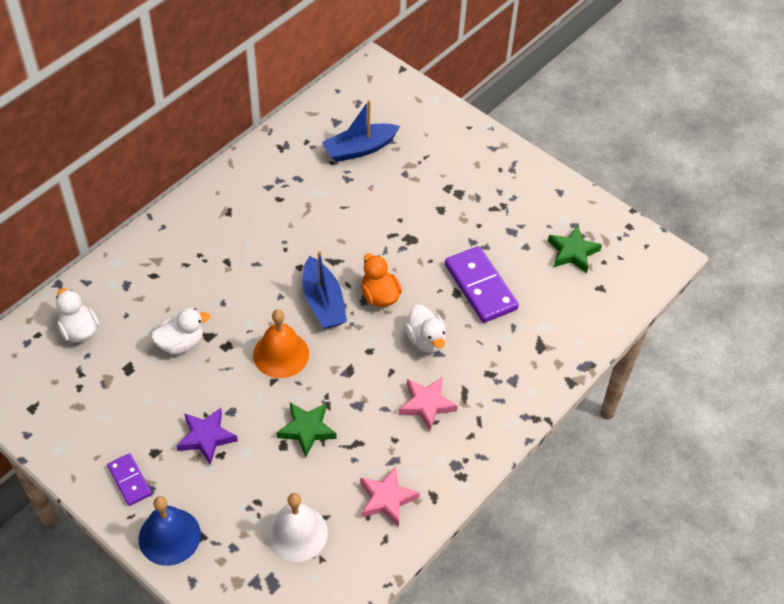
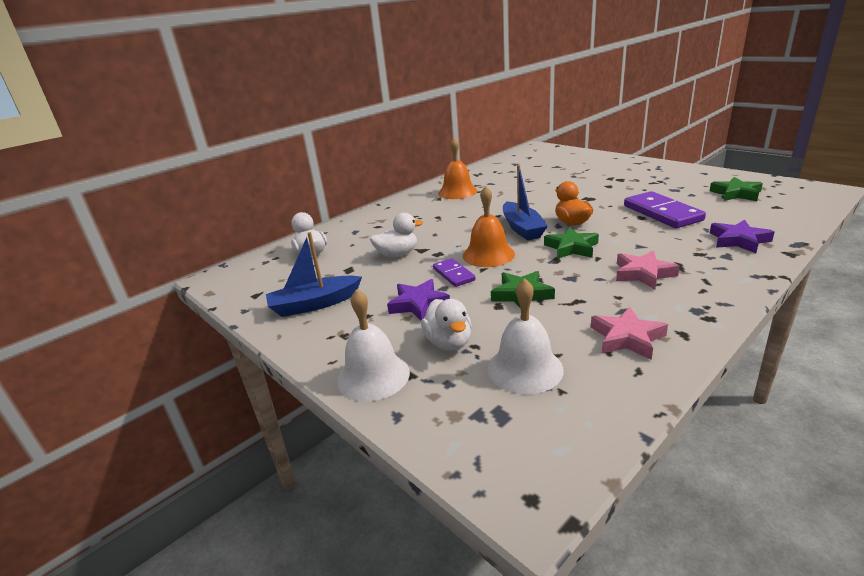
camera: 10 degrees right, 25 degrees down
purple domino [107,453,152,506] -> purple domino moved to [433,258,475,287]
blue bell [139,496,201,566] -> white bell [337,289,410,401]
blue boat [322,100,400,162] -> blue boat moved to [266,232,362,317]
white duck [405,305,446,353] -> white duck moved to [421,299,472,351]
none -> orange bell [438,138,478,199]
none -> green star [544,227,599,259]
none -> purple star [710,220,775,253]

